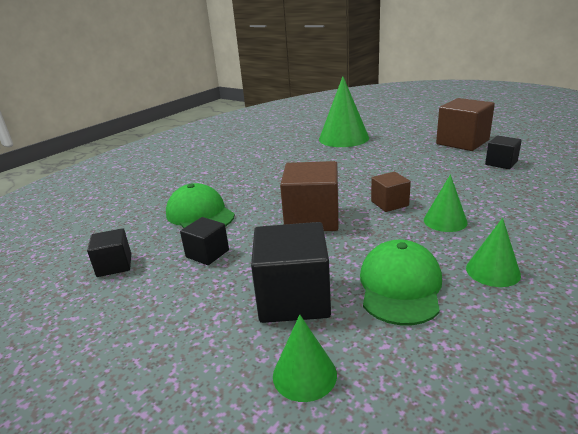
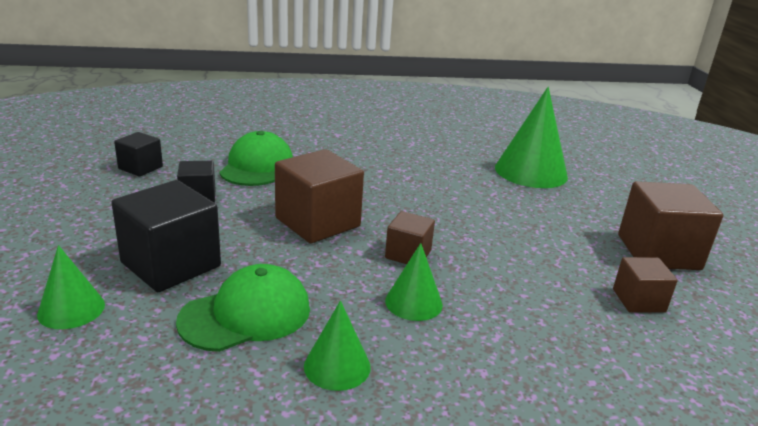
camera: 40 degrees right, 0 degrees up
black cube [485,136,522,169] -> brown cube [613,257,678,313]

